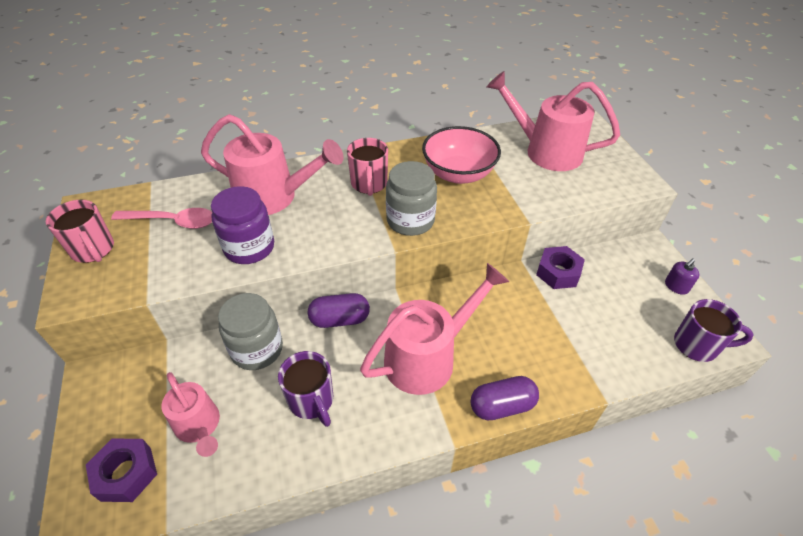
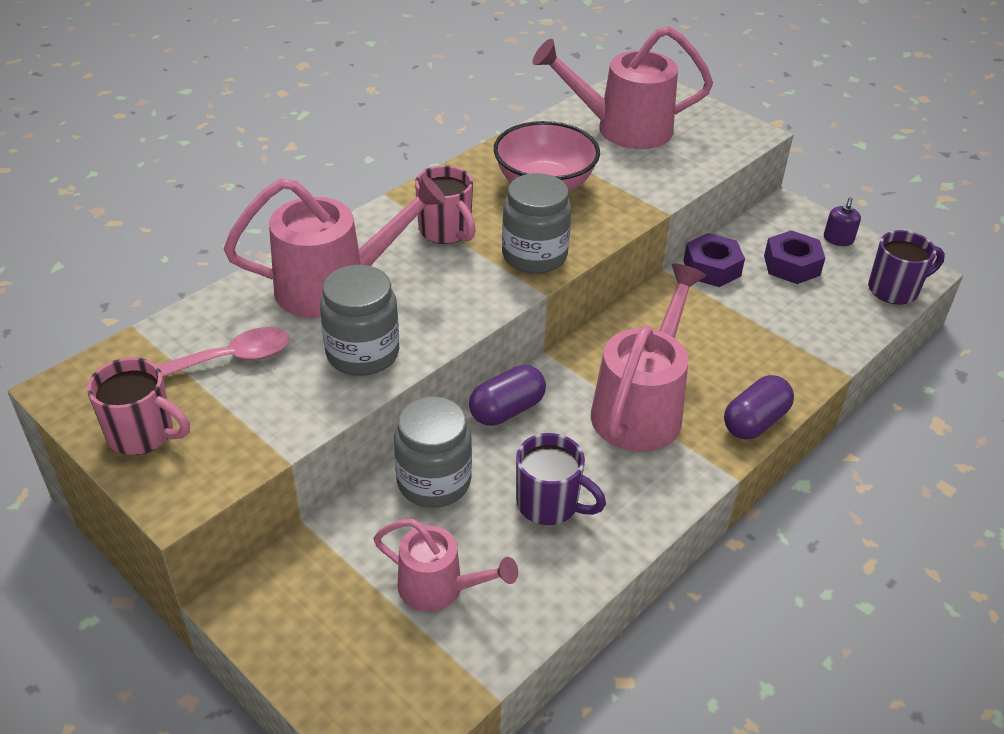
camera: 30 degrees left, 5 degrees down
purple nut [86,438,157,502] -> purple nut moved to [764,230,825,284]
purple jar [211,186,274,264] -> grey jar [320,265,399,376]

